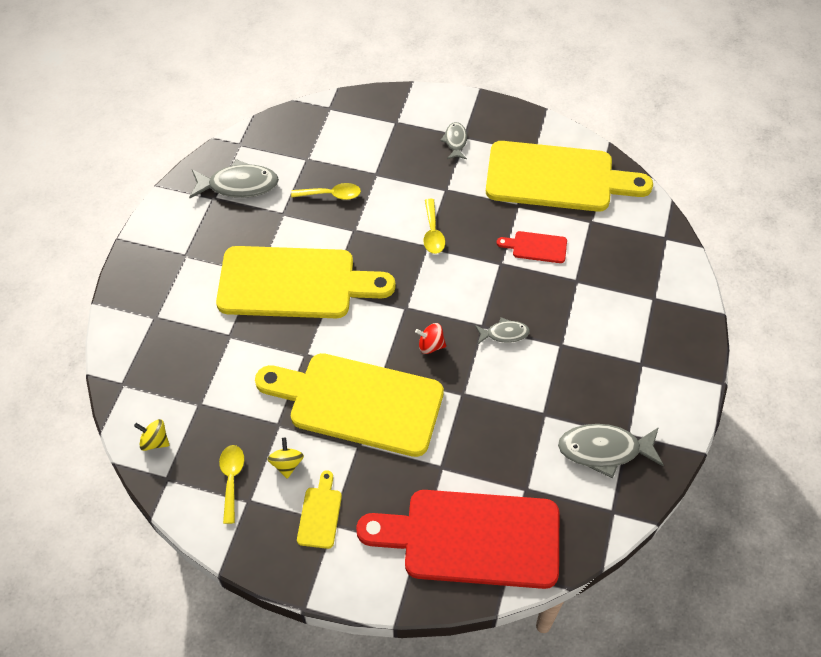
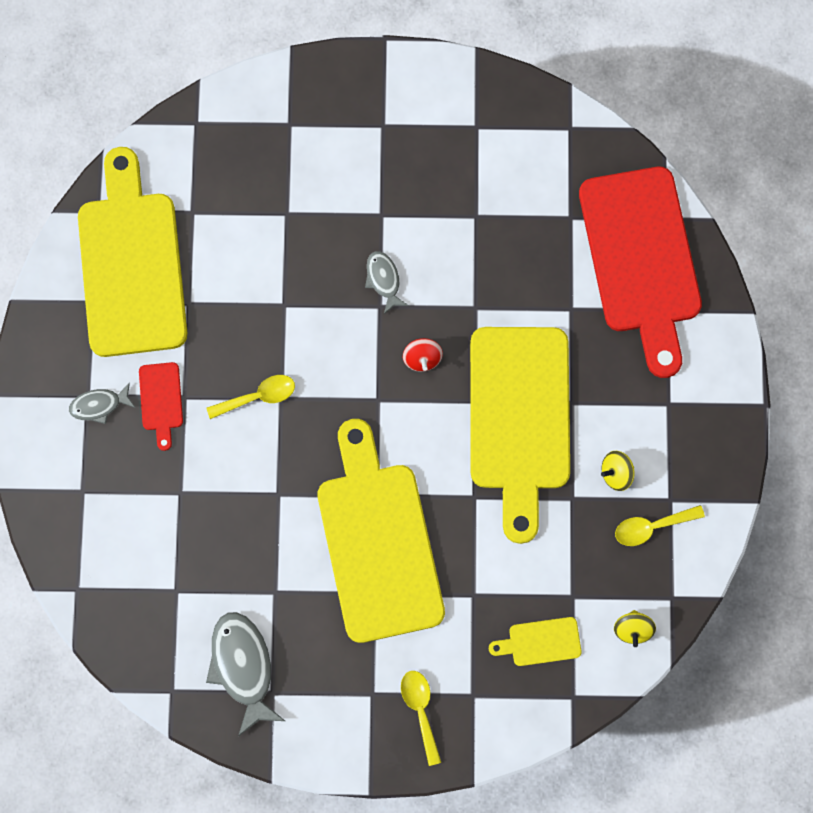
camera: 105 degrees left, 20 degrees up
yellow spoon [291,183,361,200] -> yellow spoon moved to [401,671,441,766]
yellow cutting board [297,470,342,549] -> yellow cutting board moved to [489,617,582,666]
red cutting board [497,231,567,263] -> red cutting board moved to [139,362,183,451]
grey fish [558,424,664,479] -> none

